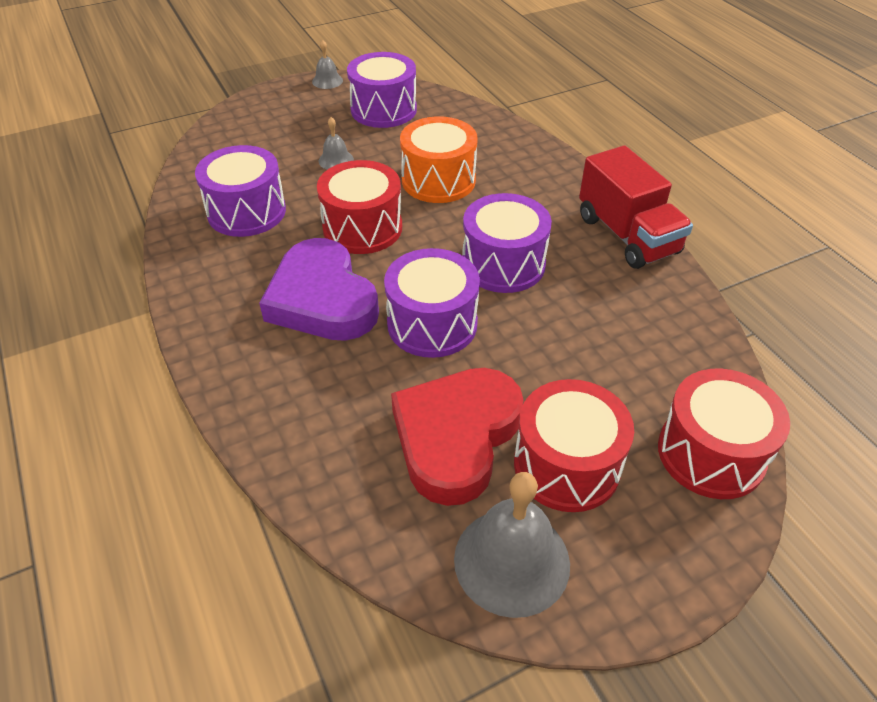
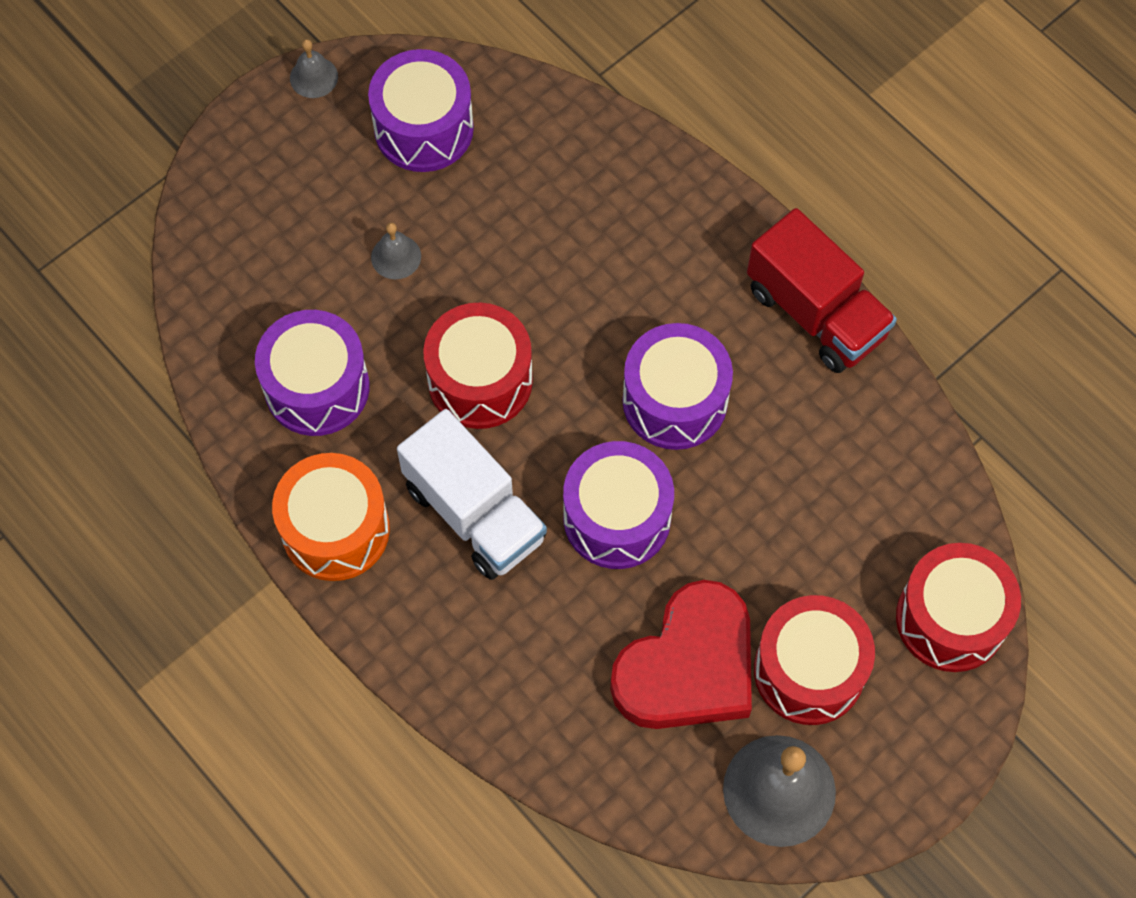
camera: 15 degrees left, 20 degrees up
purple heart [259,238,379,341] -> white truck [397,409,547,580]
red heart [391,368,524,506] -> red heart turned 150 degrees counterclockwise [610,580,752,729]
orange drum [400,117,477,203] -> orange drum moved to [272,453,390,581]

